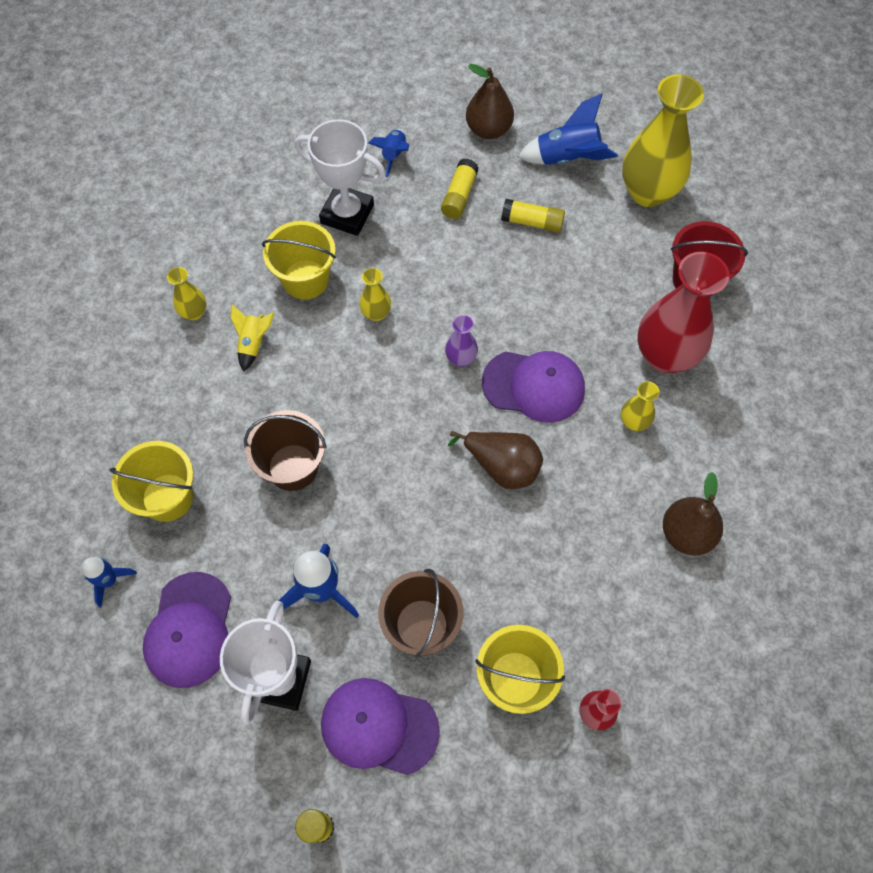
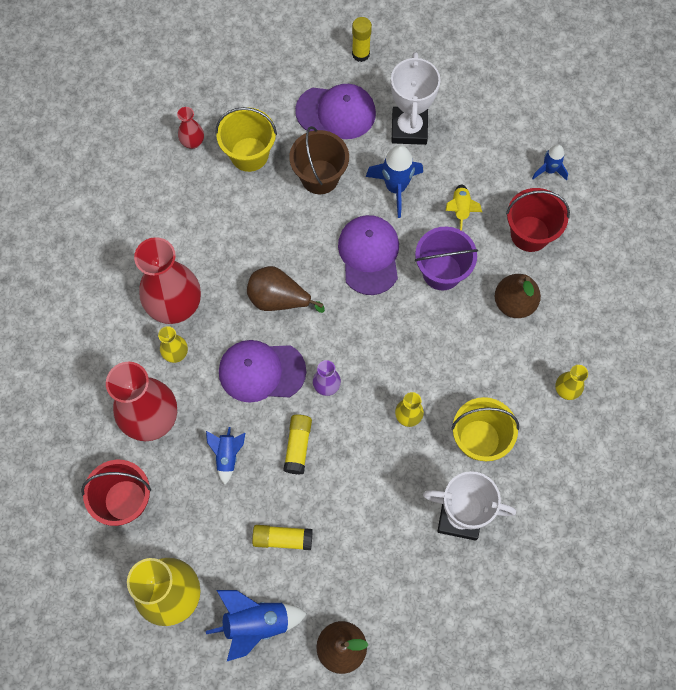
camera: 170 degrees right, 5 degrees up
yellow bucket [109,441,193,522] -> red bucket [506,188,570,252]
purple cap [143,572,231,688] -> purple cap moved to [338,215,399,295]
yellow rocket [231,304,274,372] -> yellow rocket moved to [446,184,482,231]
brown bucket [244,410,327,491] -> purple bucket [415,227,478,290]
blue rocket [369,129,409,177] -> blue rocket moved to [206,427,245,485]
yellow glue stick [441,159,479,219] -> yellow glue stick moved to [283,414,312,475]
brown pear [663,472,723,555] -> brown pear moved to [495,274,541,318]
none -> red vase [134,237,201,324]

